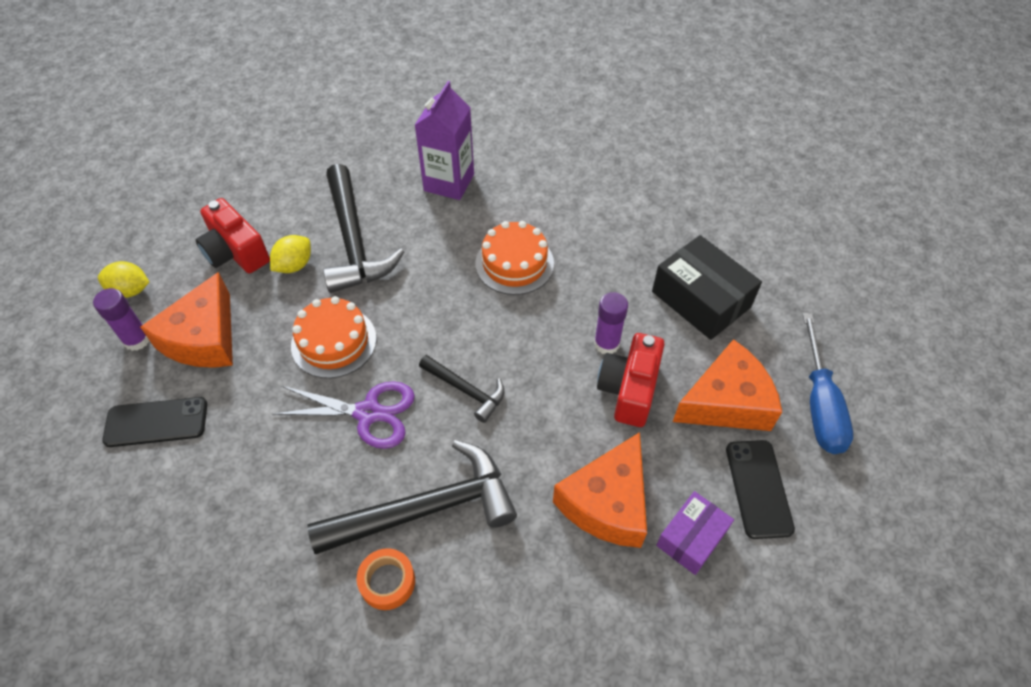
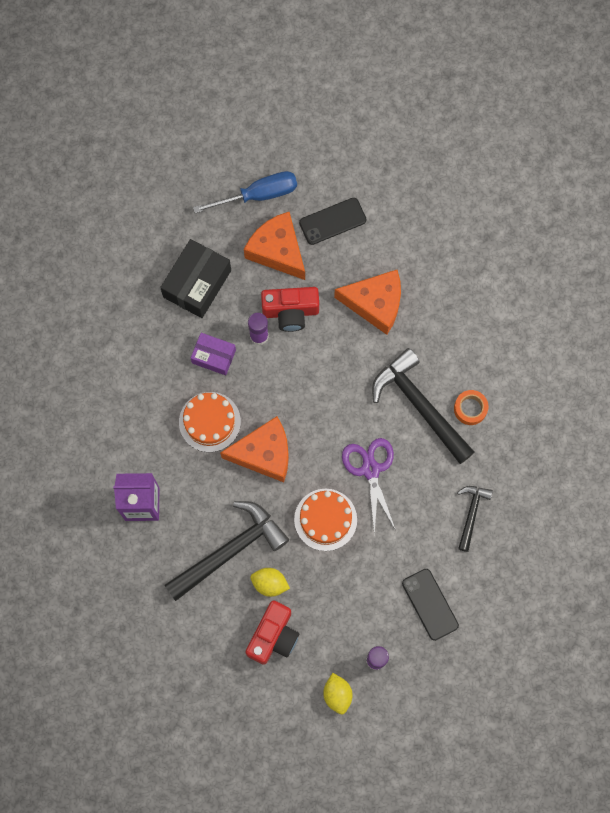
camera: 110 degrees left, 20 degrees up
orange cheese [140,272,233,368] -> orange cheese moved to [220,416,289,482]
black hammer [419,355,505,423] -> black hammer moved to [457,486,493,552]
purple box [656,491,734,575] -> purple box moved to [191,333,236,375]

